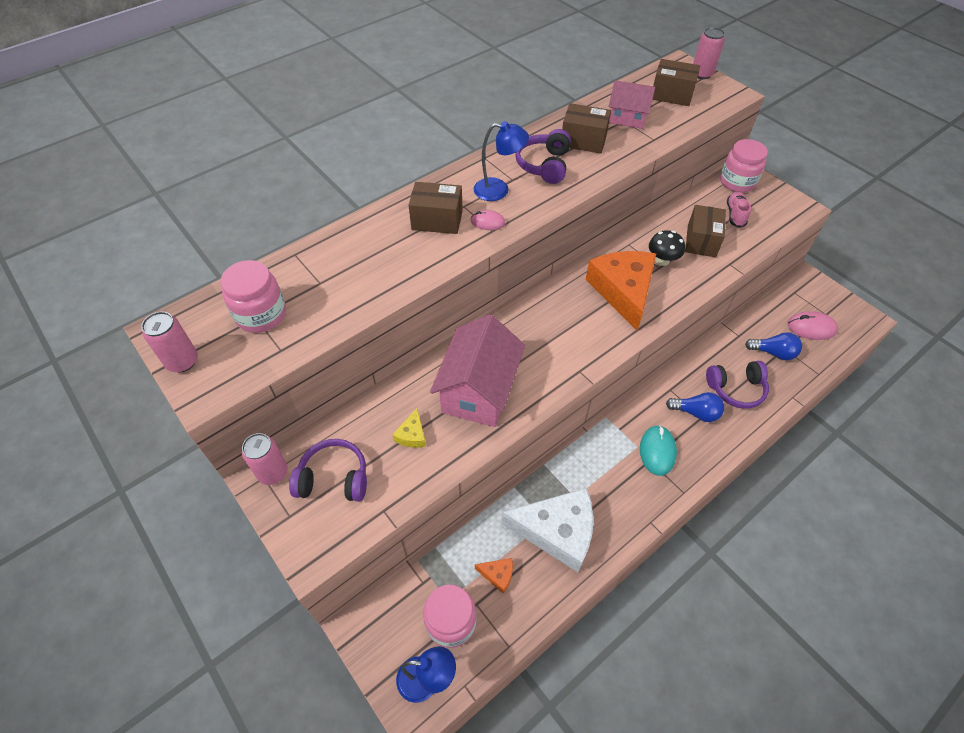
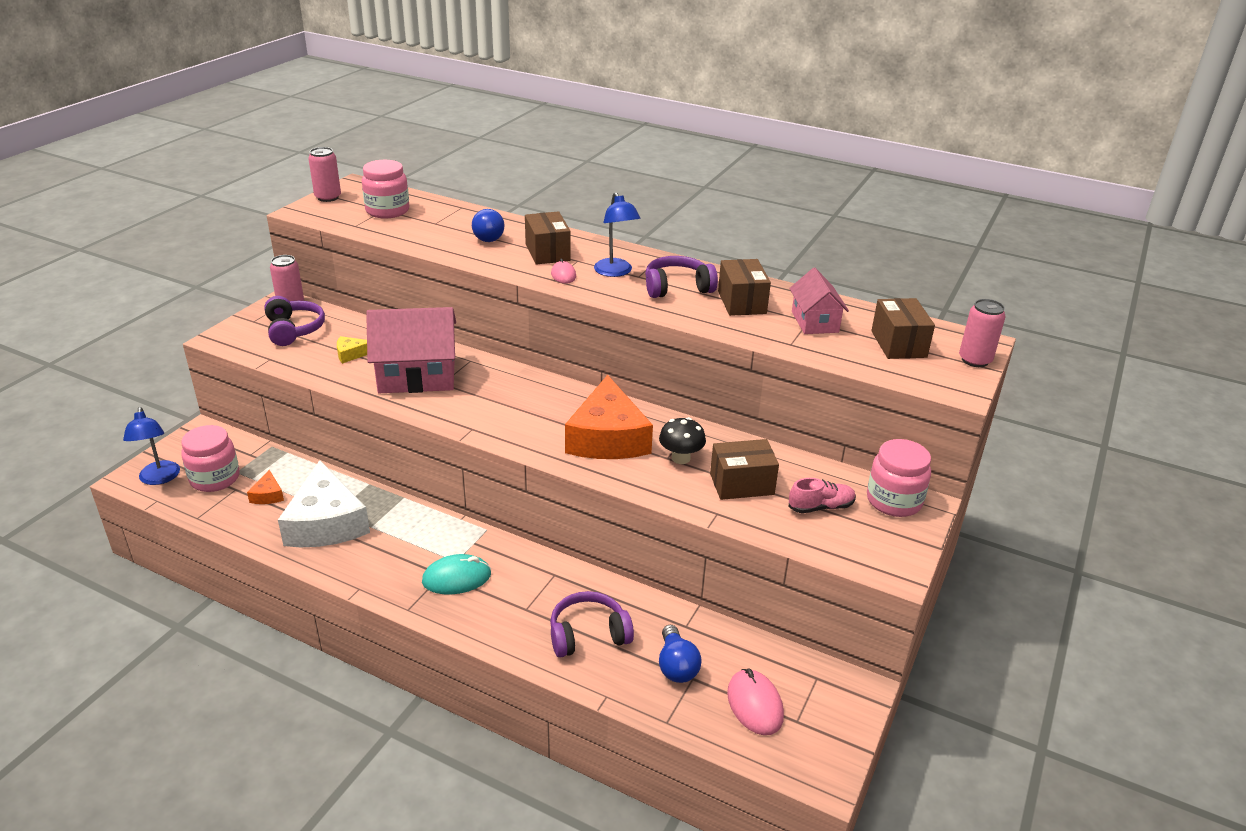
camera: 65 degrees right, 20 degrees down
orange cheese [586,251,656,330] -> orange cheese turned 120 degrees clockwise [565,375,653,459]
blue light bulb [666,392,724,422] -> blue light bulb moved to [472,209,504,242]
purple headphones [706,361,769,409] -> purple headphones turned 105 degrees clockwise [550,591,634,658]

